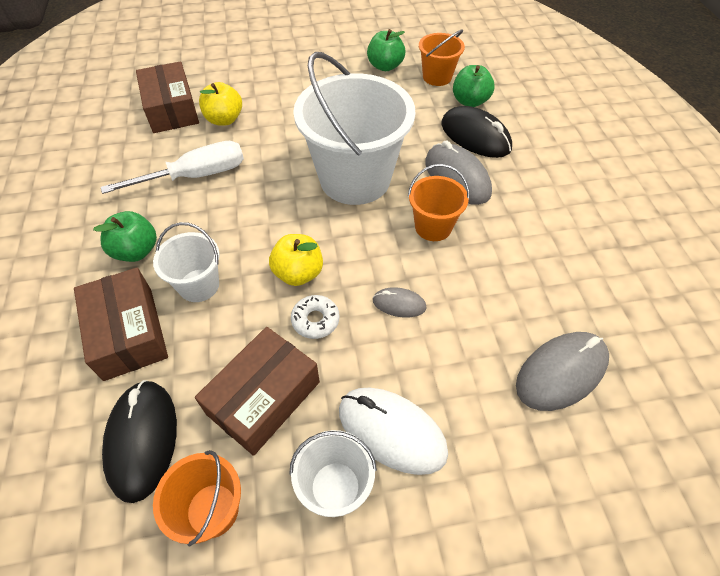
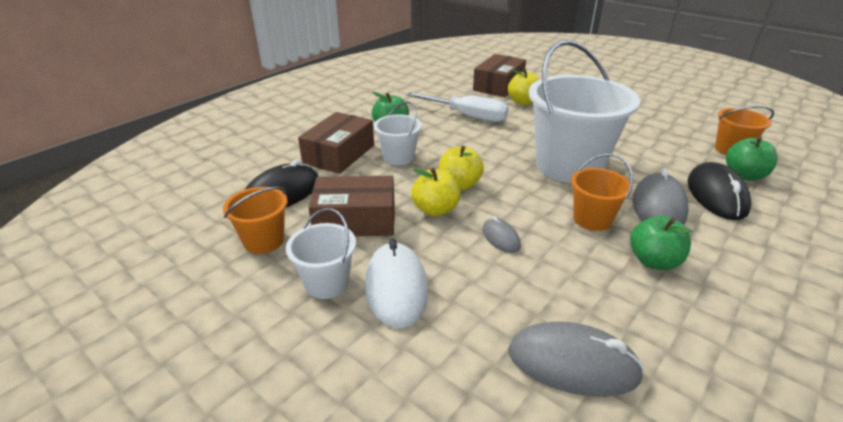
camera: 50 degrees right, 20 degrees down
white donut [291,295,340,339] -> yellow apple [411,168,460,216]
green apple [367,29,405,71] -> green apple moved to [630,216,692,270]

